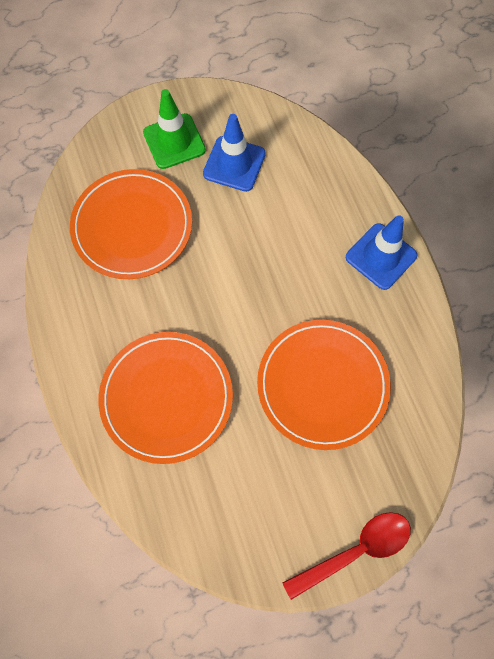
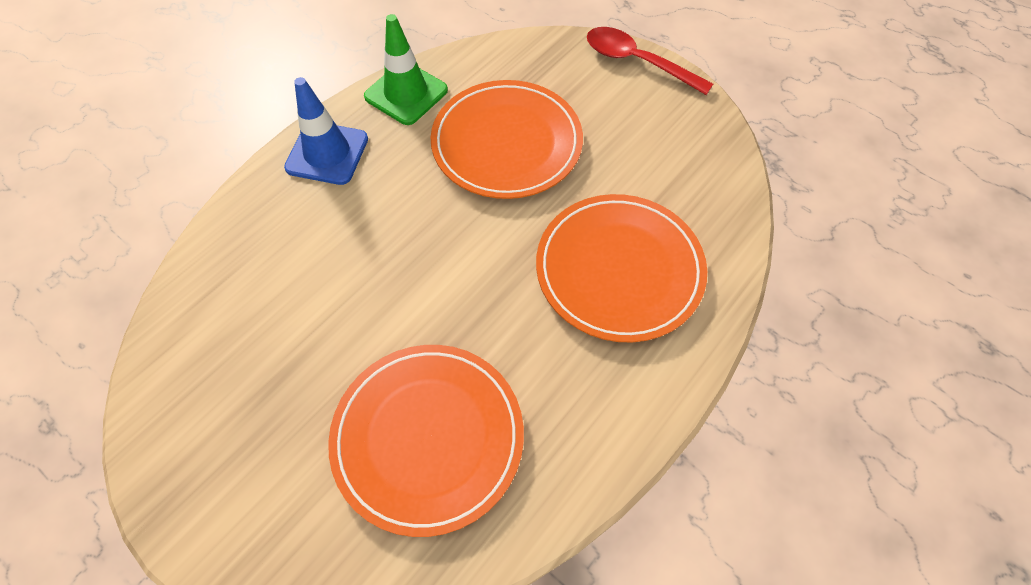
camera: 120 degrees left, 10 degrees down
green traffic cone [143,89,206,169] -> green traffic cone moved to [364,14,448,125]
blue traffic cone [203,114,266,192] -> none

